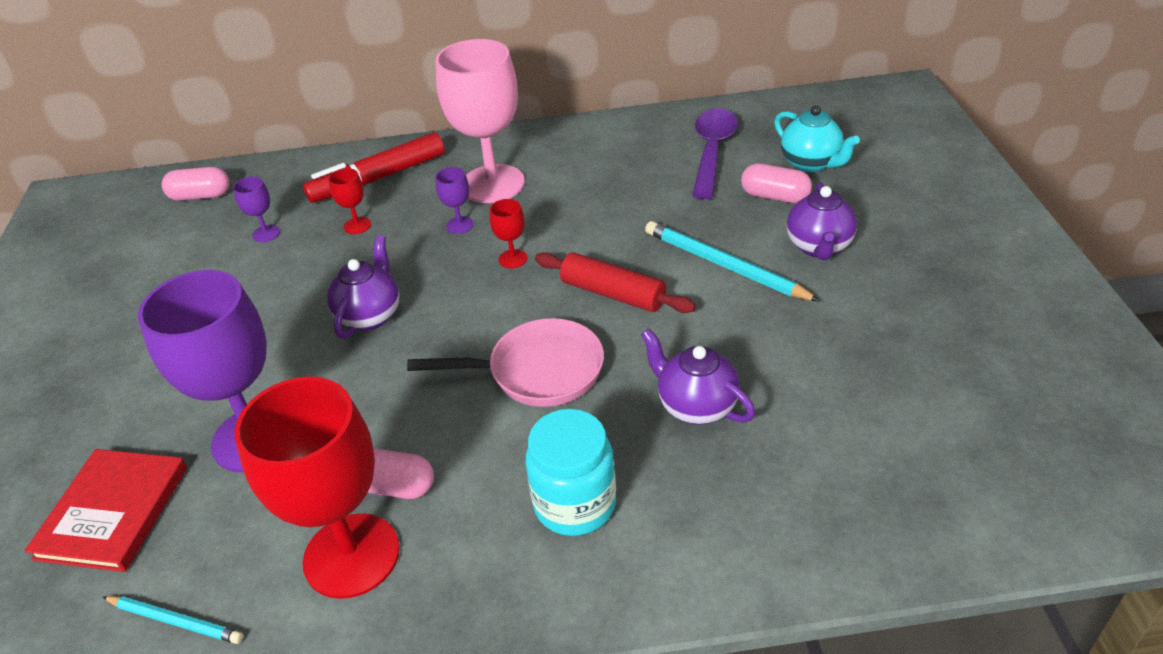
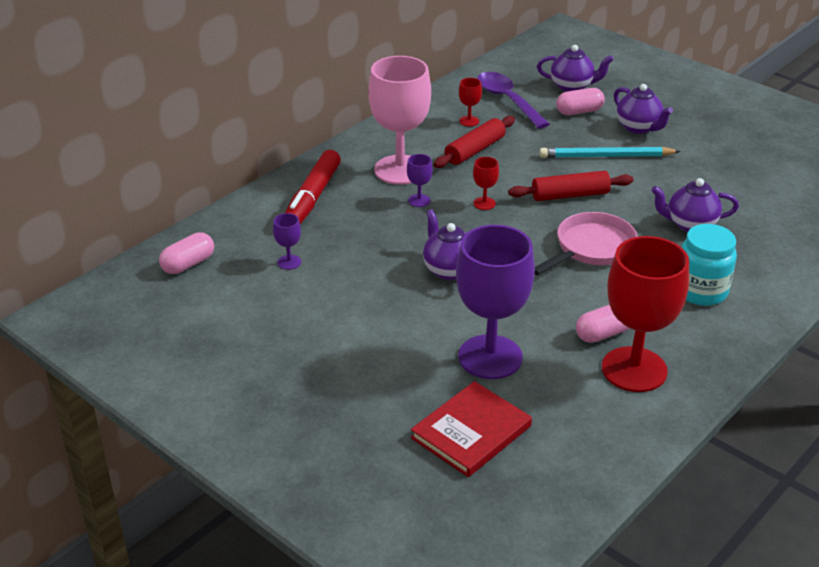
camera: 45 degrees left, 5 degrees down
red book [24,449,187,572] -> red book turned 75 degrees clockwise [411,381,532,477]
turquoise pencil [103,596,243,644] -> none
red goblet [328,168,371,234] -> red goblet moved to [459,78,482,127]
turquoise teapot [774,105,860,172] -> purple teapot [537,45,613,92]
none -> red rolling pin [434,116,515,168]

